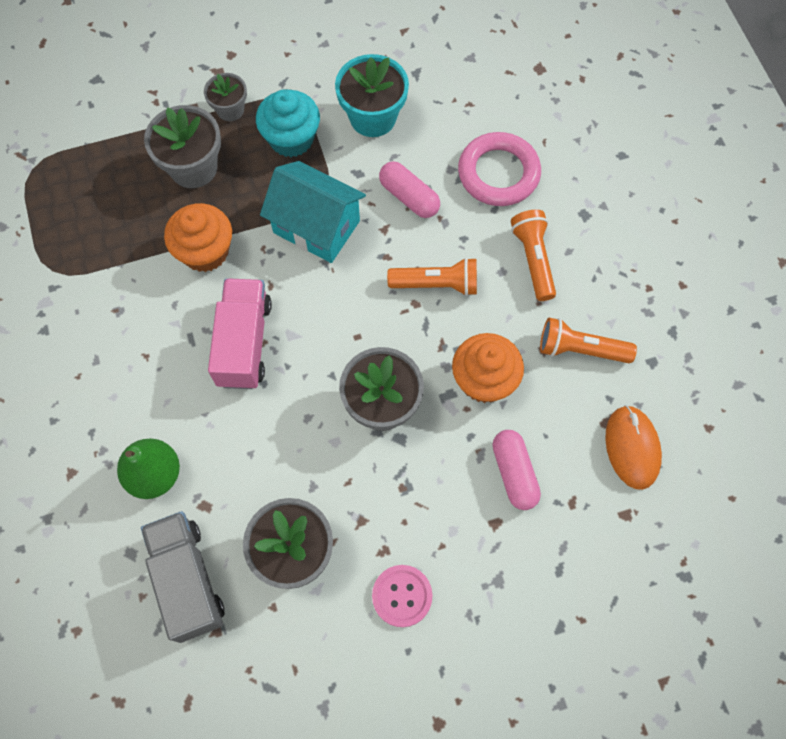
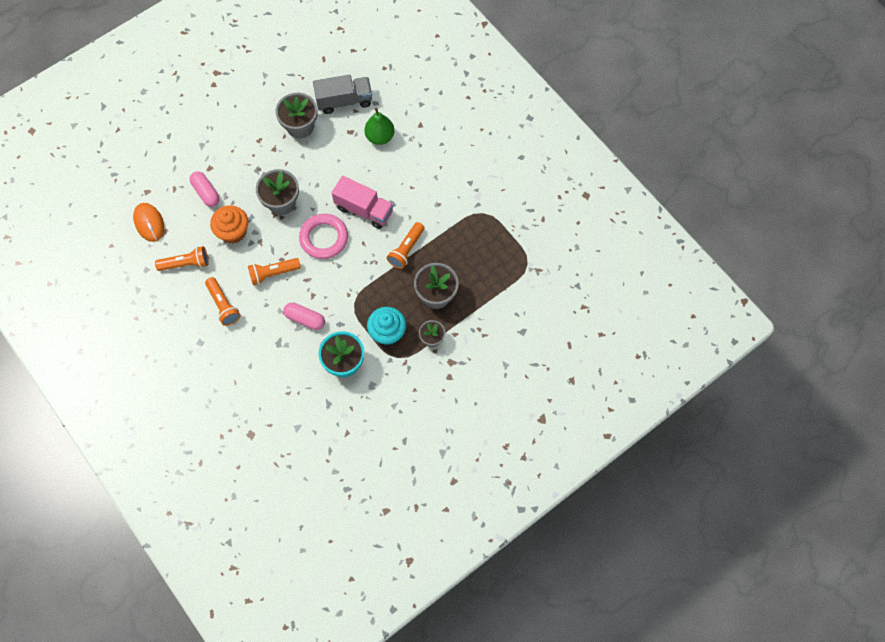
camera: 160 degrees right, 0 degrees up
grey truck [141,511,224,643] -> grey truck turned 60 degrees counterclockwise [313,74,372,114]
orange cupcake [164,203,232,272] -> orange flashlight [387,222,425,269]
pink truck [208,278,272,389] -> pink truck turned 45 degrees counterclockwise [332,176,393,229]
turquoise house [260,161,366,263] -> none
pink button [372,565,432,627] -> none
pink ring [458,132,541,206] -> pink ring moved to [299,214,348,259]

